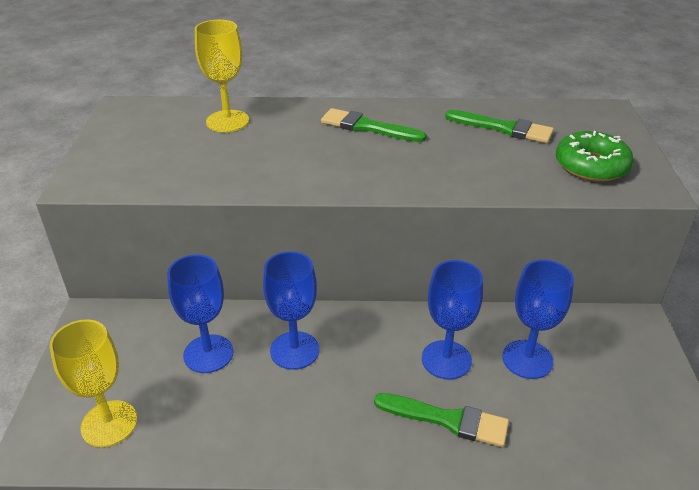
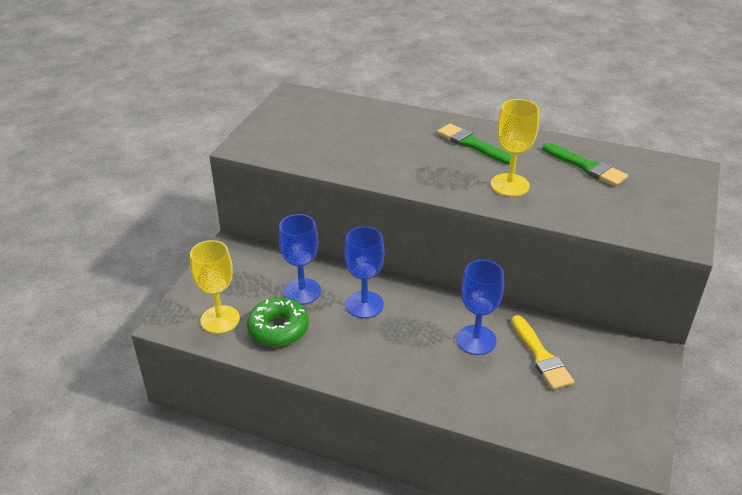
camera: 20 degrees right, 0 degrees up
yellow goblet [195,20,249,132] -> yellow goblet moved to [491,99,539,197]
green brush [374,393,509,447] -> none
blue goblet [502,260,574,379] -> yellow brush [511,315,574,390]
green donut [556,131,633,182] -> green donut moved to [247,298,309,347]

